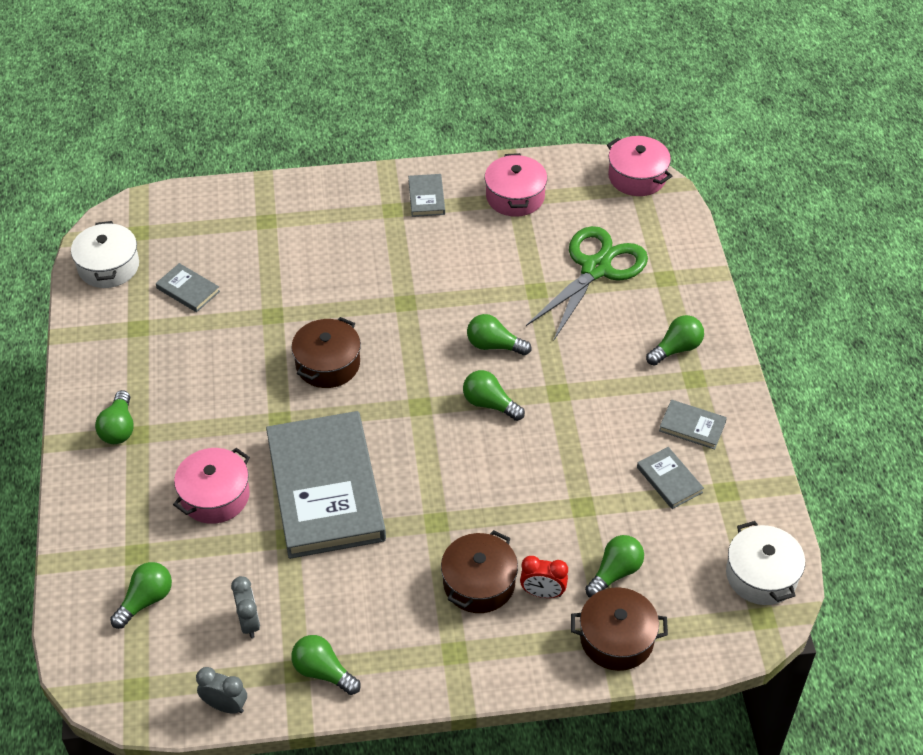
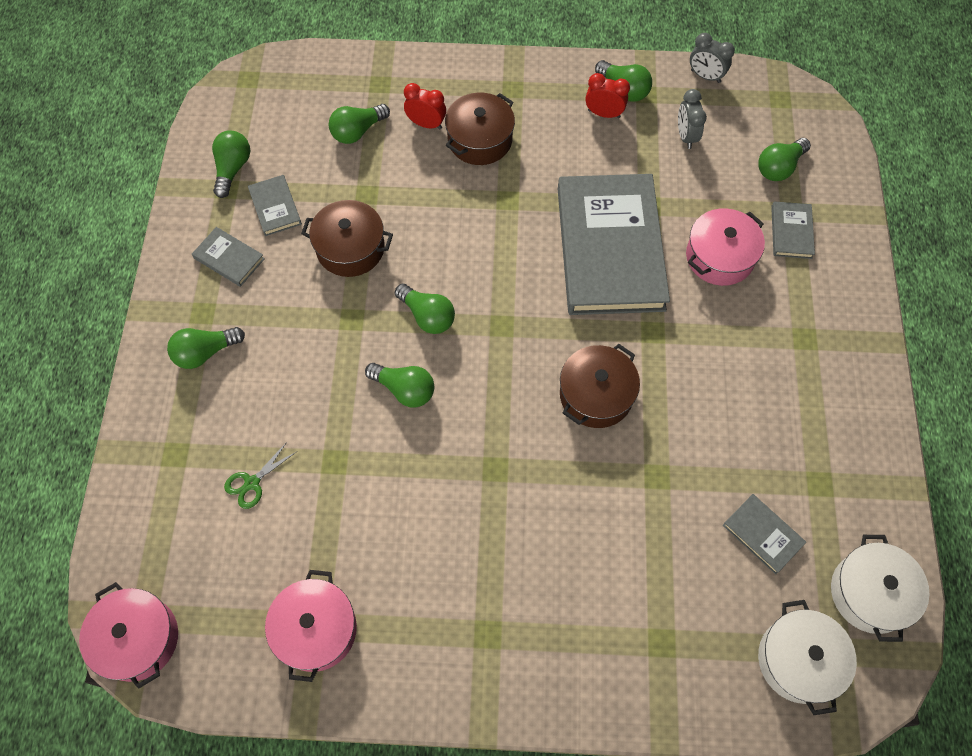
camera: 170 degrees left, 15 degrees up
green light bulb [95,390,134,444] -> green light bulb moved to [212,130,250,198]
grey book [408,174,445,217] -> grey book moved to [771,201,815,259]
green scissors [526,226,648,341] -> green scissors [224,442,296,509], size x0.40
brown pot [571,587,668,671] -> brown pot moved to [301,200,393,277]
white pot [726,521,805,605] -> white pot moved to [758,600,857,715]
none -> red clock [585,73,630,118]

